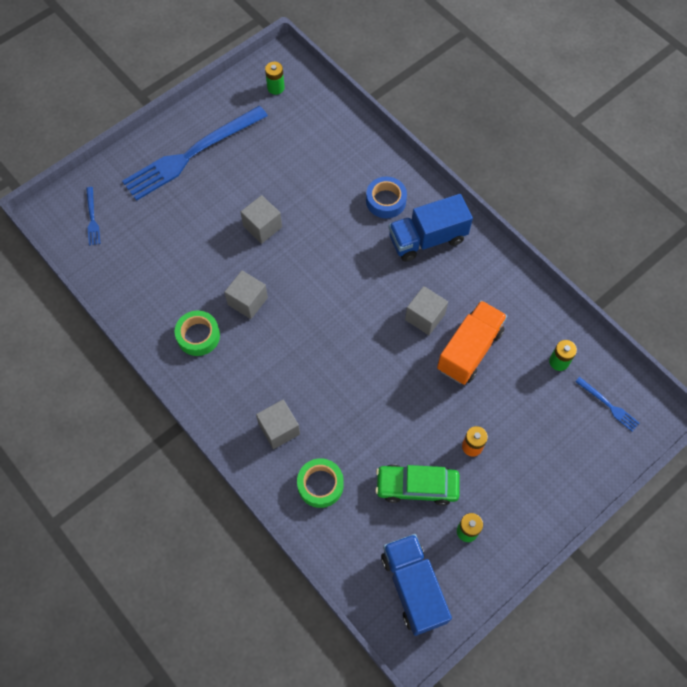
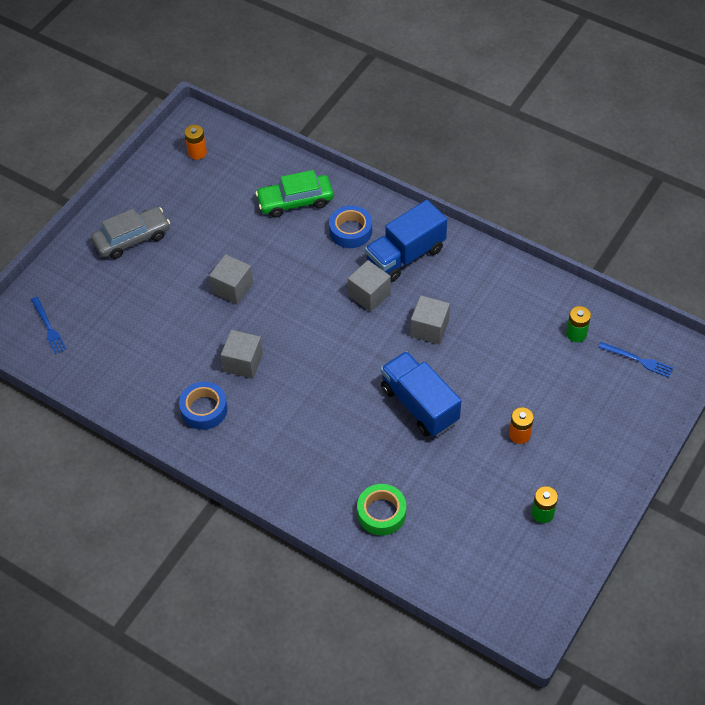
camera: 15 degrees left, 10 degrees down
blue fork [122,106,268,201] -> grey car [91,207,170,259]
green tape [175,311,220,356] -> blue tape [179,382,227,430]
grey cube [256,399,300,449] -> grey cube moved to [348,260,391,312]
green battery [265,62,285,95] -> orange battery [184,125,207,160]
green car [375,464,460,506] -> green car moved to [255,170,334,218]
blue truck [381,534,452,636] -> blue truck moved to [381,351,461,436]
orange truck [437,300,507,385] -> none

